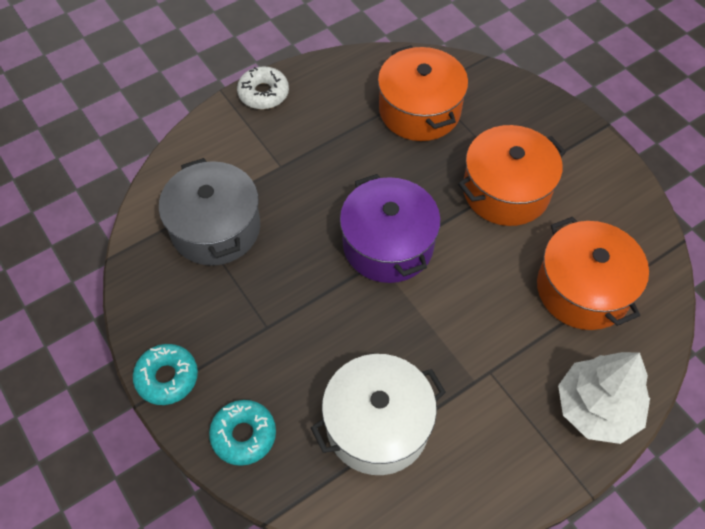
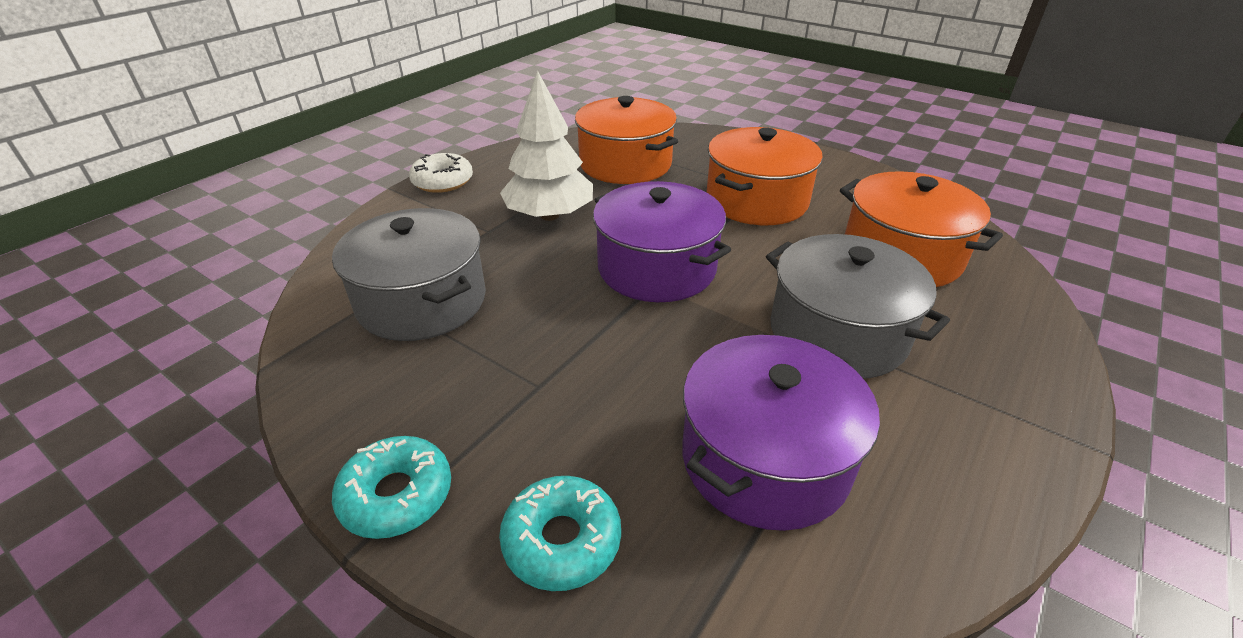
camera: 20 degrees left, 20 degrees down
white pot [311,354,446,475] -> purple pot [682,335,880,531]
white tree [558,352,650,444] -> white tree moved to [500,71,593,221]
none -> grey pot [766,234,950,379]

